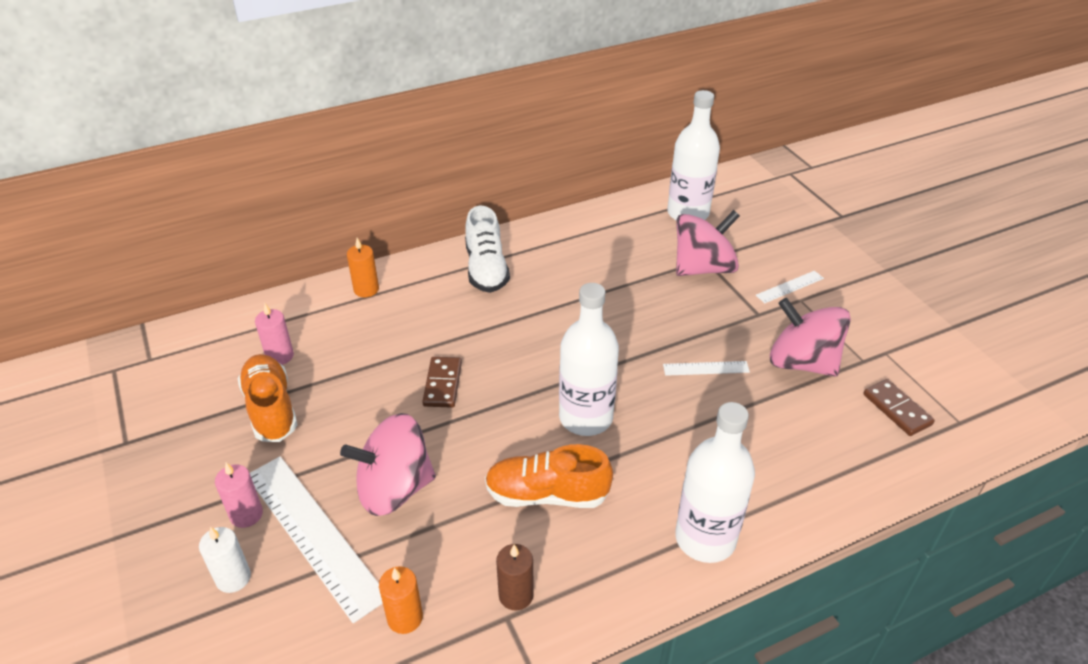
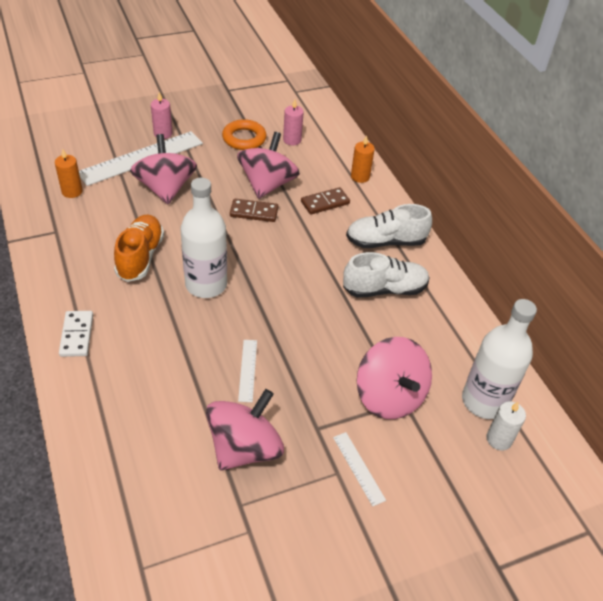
camera: 90 degrees right, 5 degrees up
white candle [199,527,251,593] -> white candle moved to [486,402,526,451]
orange shoe [238,354,297,442] -> orange ring [222,119,266,150]
brown candle [496,544,534,611] -> none
white bottle [675,402,755,563] -> white domino [59,311,93,357]
brown domino [863,379,935,436] -> brown domino moved to [301,187,350,215]
none -> pink spinning top [237,132,300,199]
none -> white shoe [343,252,430,298]

